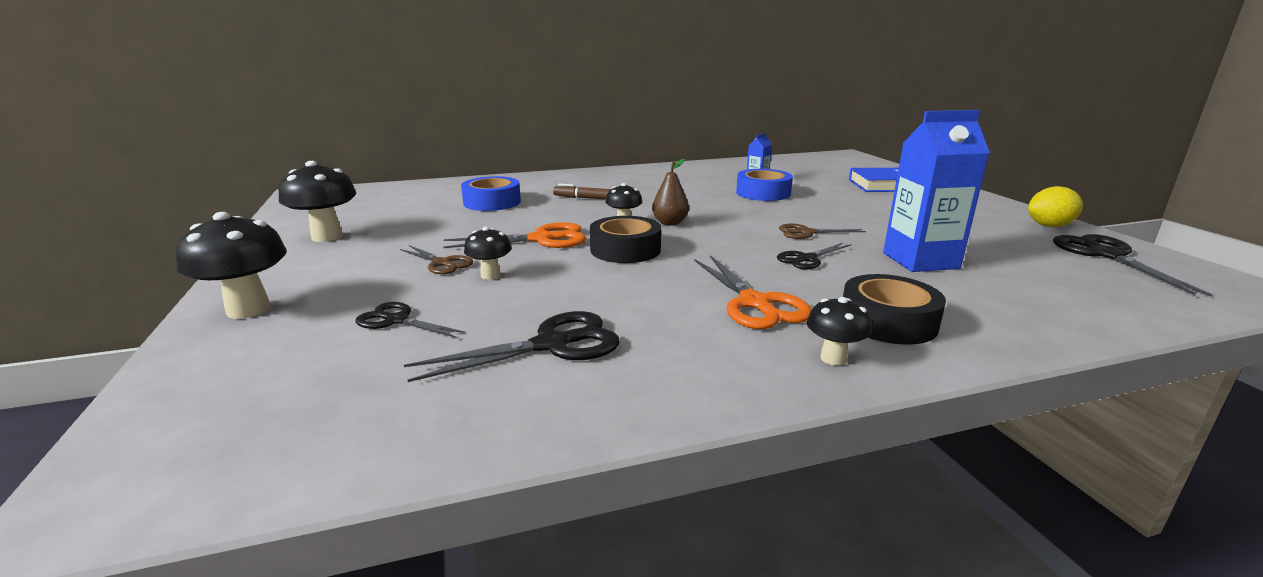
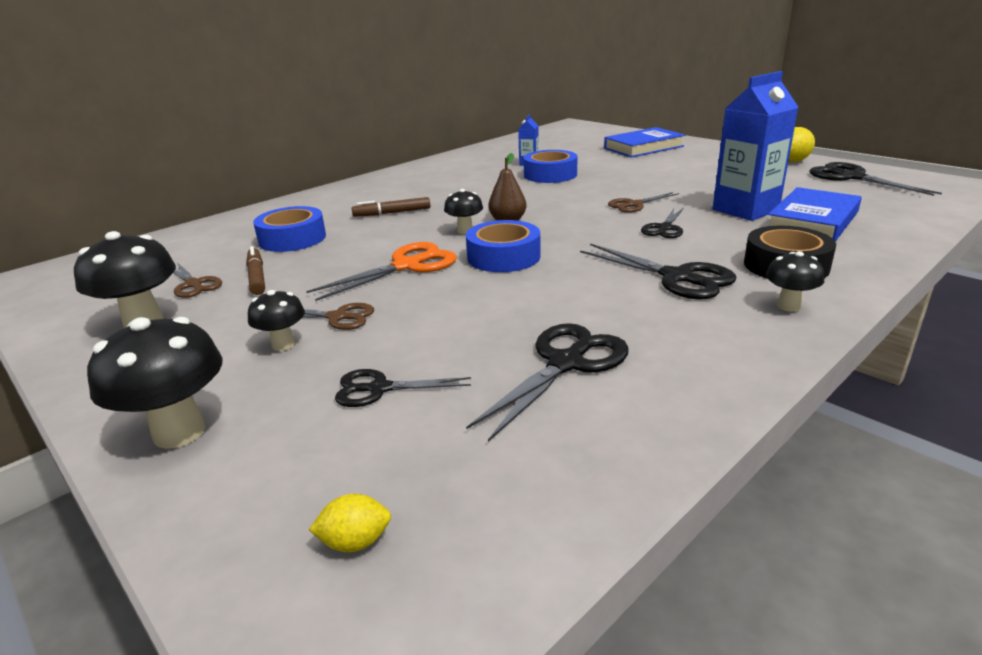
camera: 25 degrees left, 5 degrees up
black mushroom [464,227,512,280] -> black mushroom moved to [248,290,305,351]
black tape [590,216,661,263] -> blue tape [466,220,541,272]
orange scissors [694,255,812,329] -> black scissors [580,243,736,300]
none -> brown scissors [173,262,222,298]
none -> brown marker [246,246,265,295]
none -> yellow lemon [309,494,391,552]
none -> blue book [768,187,862,241]

